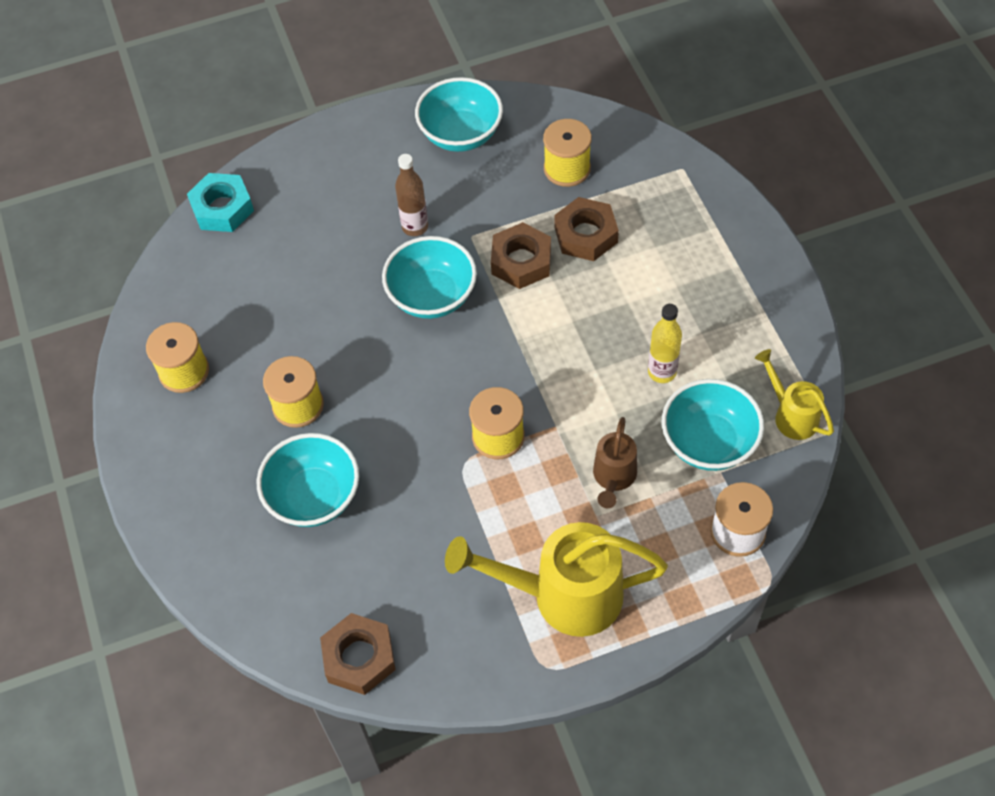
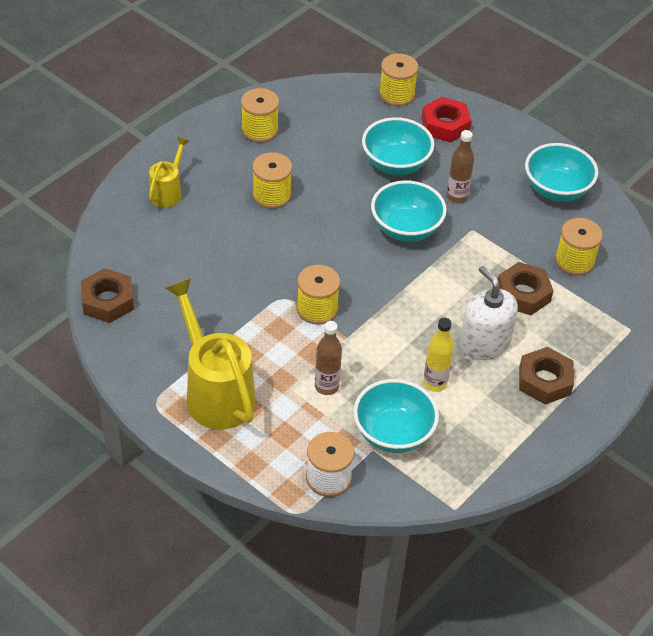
camera: 55 degrees right, 10 degrees down
turquoise nut [187,173,254,232] -> yellow spool [379,53,418,106]
turquoise bowl [257,433,359,527] -> turquoise bowl moved to [362,117,434,175]
brown nut [491,222,551,289] -> brown nut moved to [519,347,574,404]
brown watering can [593,417,637,508] -> brown bottle [315,321,342,395]
yellow watering can [755,349,834,440] -> yellow watering can moved to [149,137,189,207]
none -> red nut [421,97,471,143]
none -> white soap dispenser [460,266,518,360]

